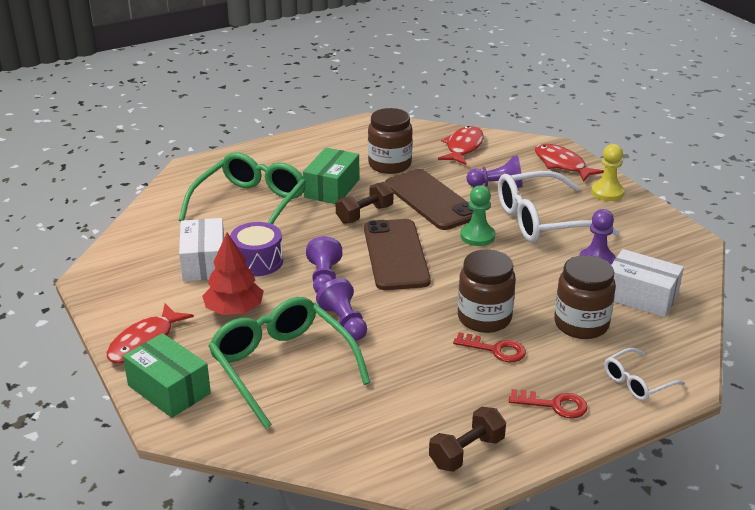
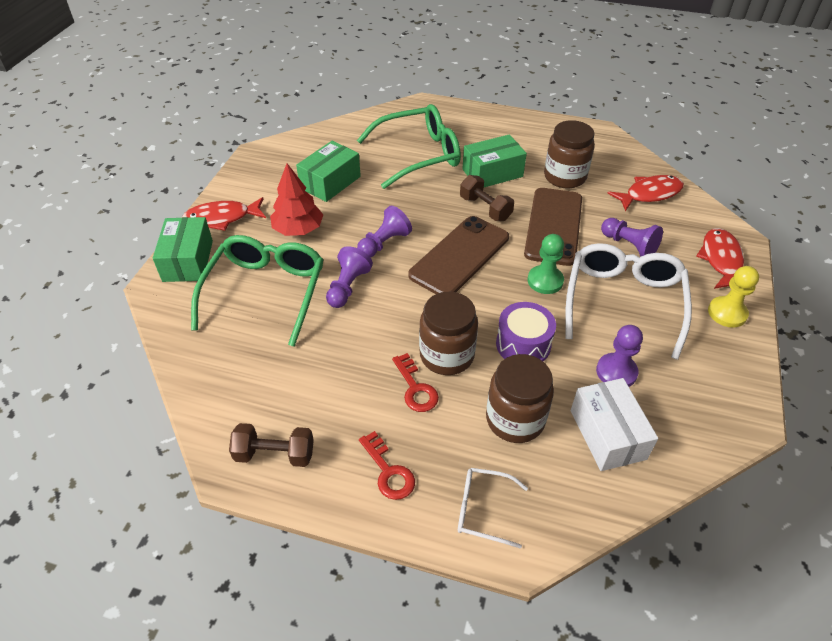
camera: 45 degrees right, 15 degrees up
white box [179,218,224,282] -> green box [296,141,361,202]
purple drum [230,222,283,276] -> purple drum moved to [496,302,556,361]
brown dumbbell [336,182,393,224] -> brown dumbbell turned 45 degrees clockwise [460,175,514,221]
white glasses [498,171,620,243] -> white glasses turned 75 degrees clockwise [565,243,692,360]

